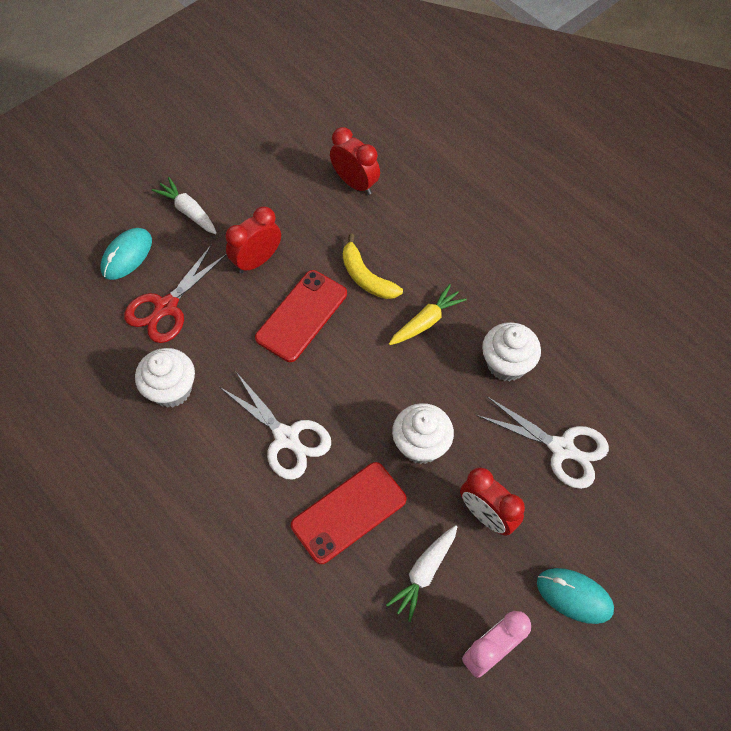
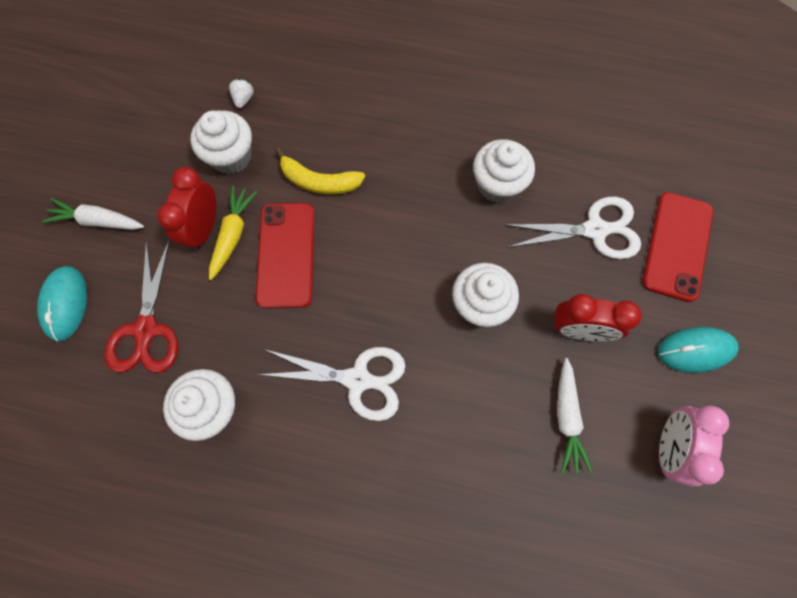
camera: 35 degrees left, 10 degrees up
red phone [291,462,407,564] -> red phone moved to [642,192,713,302]
red clock [330,127,380,195] -> white strawberry [229,79,254,108]
yellow carrot [389,284,467,345] -> yellow carrot moved to [209,186,257,280]
none -> white cupcake [190,111,252,174]

